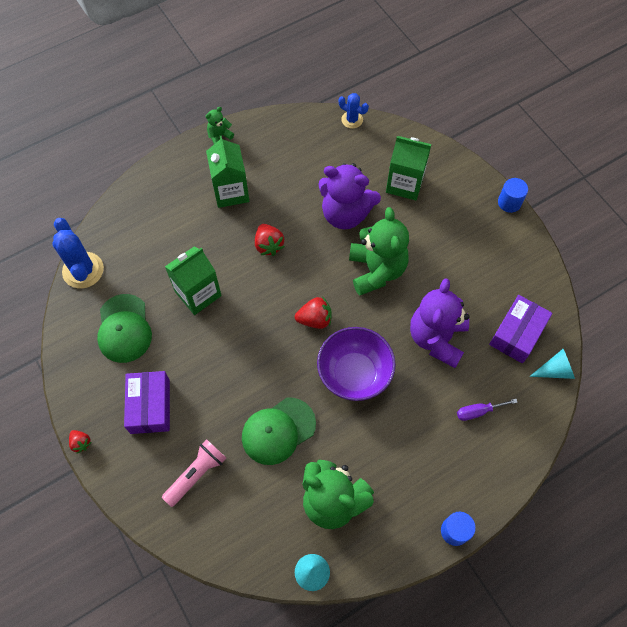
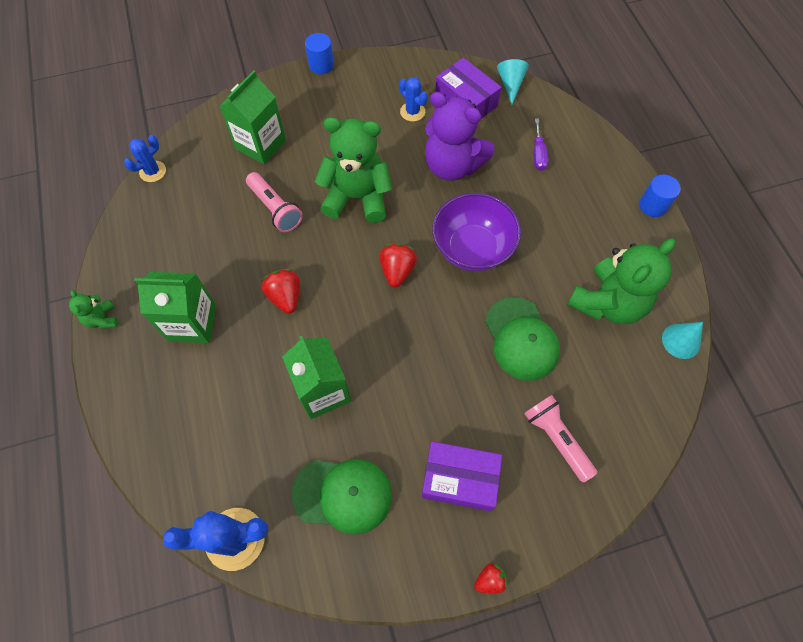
camera: 75 degrees left, 0 degrees up
red strawberry [255,224,285,256] -> red strawberry turned 105 degrees counterclockwise [262,269,300,314]
purple teddy bear [318,163,381,229] -> pink flashlight [246,172,303,232]
none -> blue cactus [399,77,428,122]

